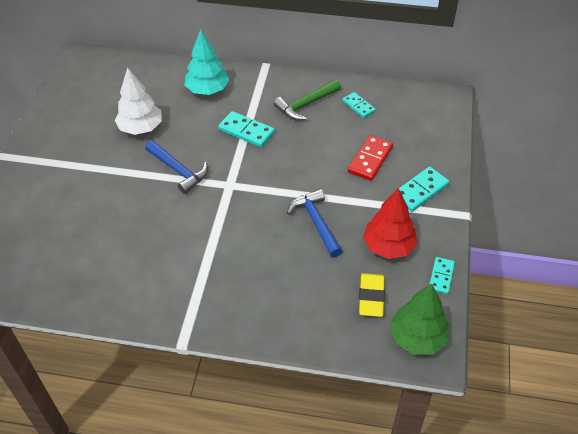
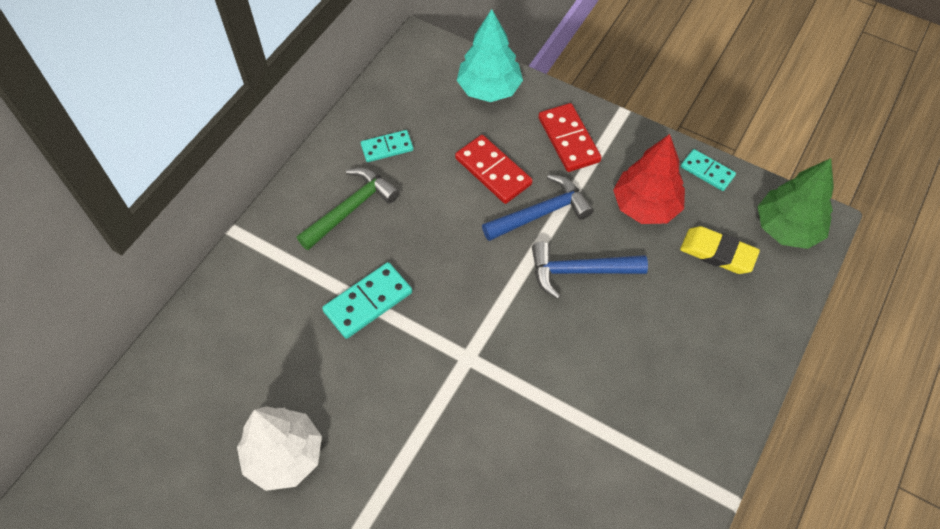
camera: 70 degrees left, 10 degrees up
blue hammer [145,140,208,194] -> blue hammer moved to [482,174,594,241]
turquoise tree [184,29,230,95] -> turquoise tree moved to [457,9,523,102]
green hammer [274,79,341,120] -> green hammer turned 120 degrees counterclockwise [297,168,400,250]
turquoise domino [392,167,449,212] -> red domino [538,103,602,172]

